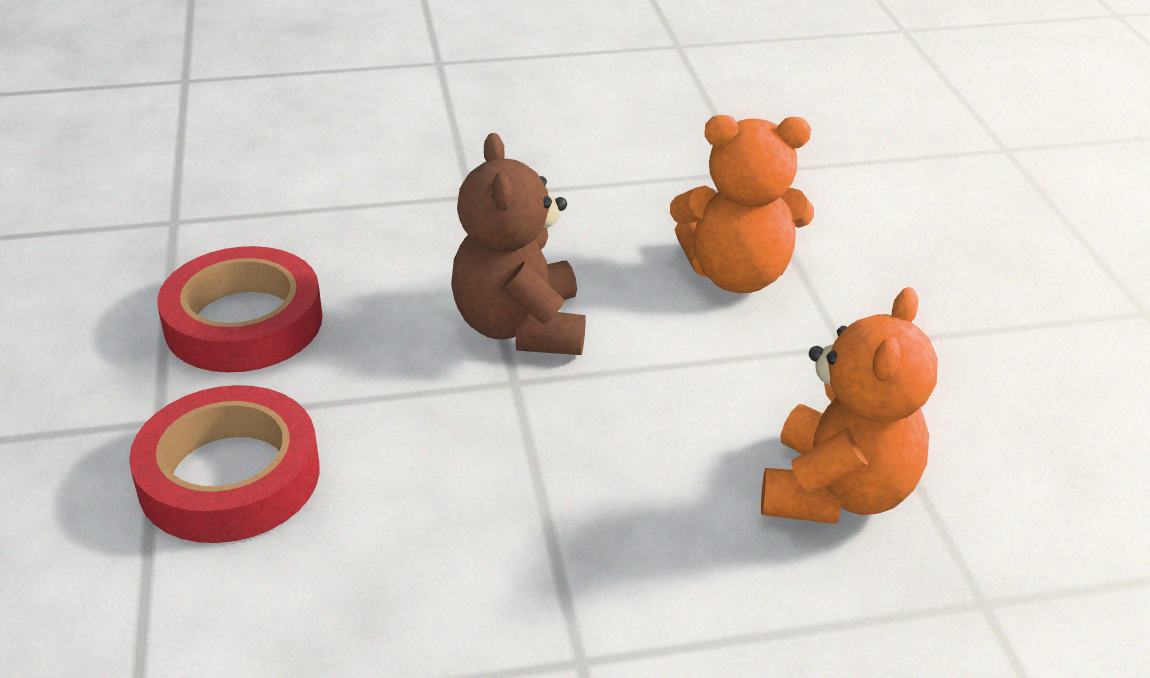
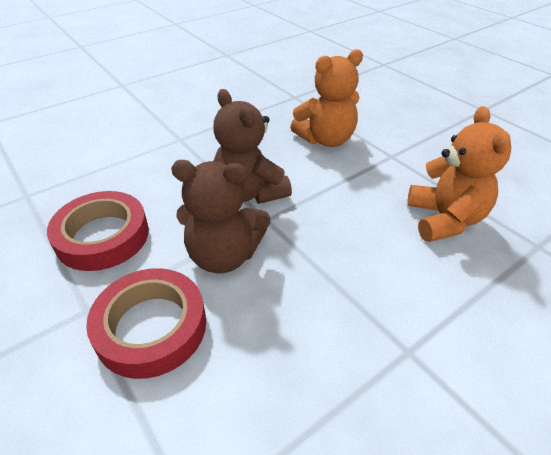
camera: 25 degrees left, 5 degrees up
none -> brown teddy bear [171,160,270,273]

